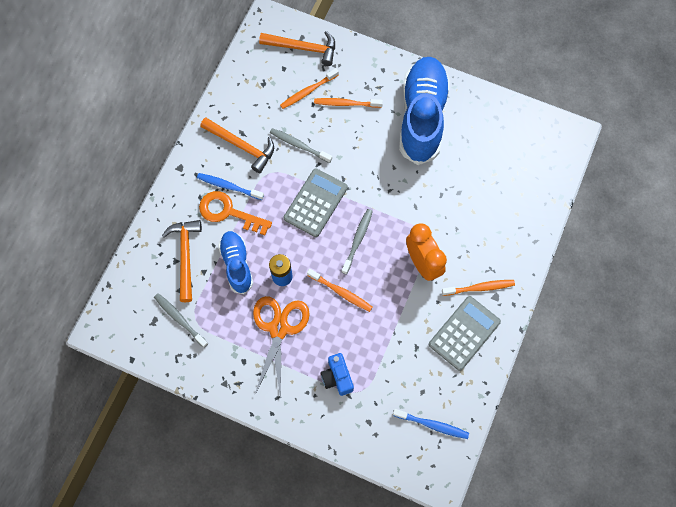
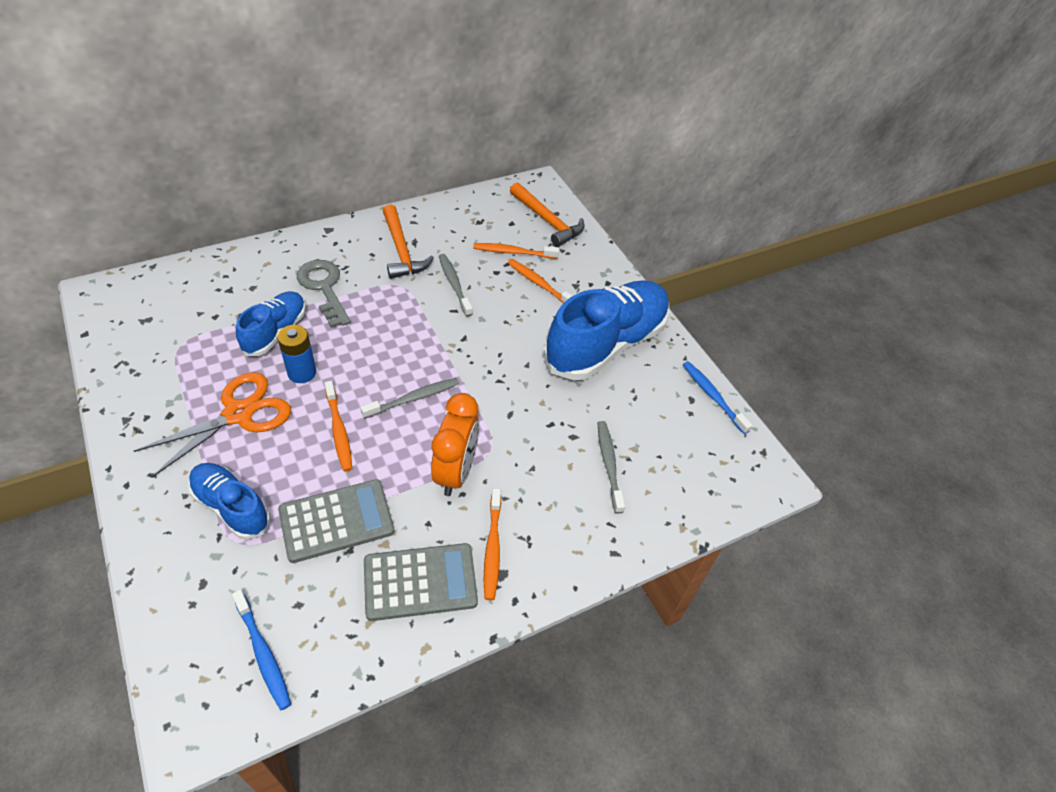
camera: 35 degrees right, 20 degrees down
grey toothbrush [154,293,208,348] -> grey toothbrush moved to [598,421,625,514]
orange hammer [162,220,202,302] -> none
blue toothbrush [197,173,264,200] -> blue toothbrush moved to [683,361,753,434]
orange key [199,191,272,235] -> grey key [297,260,351,328]
grey calculator [284,168,348,237] -> grey calculator moved to [278,479,395,563]
blue camera [321,353,354,396] -> blue shoe [188,463,271,540]
orange toothbrush [442,280,515,296] -> orange toothbrush turned 60 degrees clockwise [484,488,501,600]

